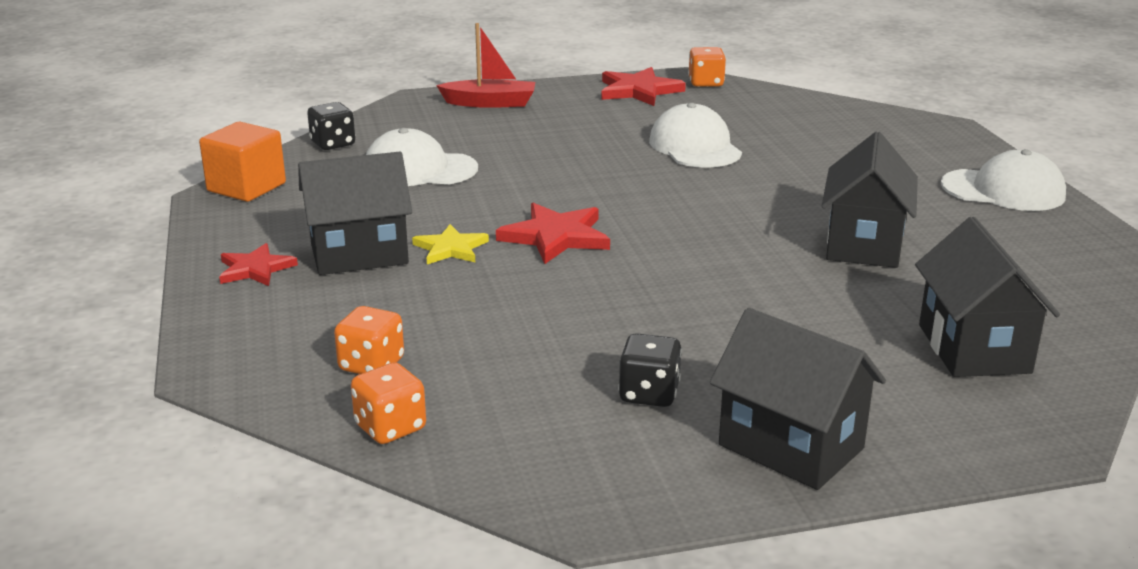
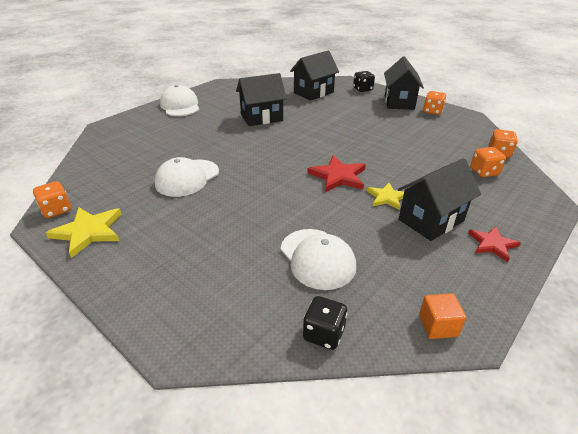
camera: 125 degrees left, 10 degrees up
orange cube [199,122,286,202] -> orange cube [419,293,466,339], size x0.63
black house [298,152,412,275] -> black house turned 75 degrees counterclockwise [398,158,481,241]
red boat [436,23,535,108] -> none
red star [601,67,686,106] -> yellow star [46,208,121,258]
black dice [618,333,682,407] -> black dice moved to [353,71,375,92]
none -> orange dice [423,91,446,115]

